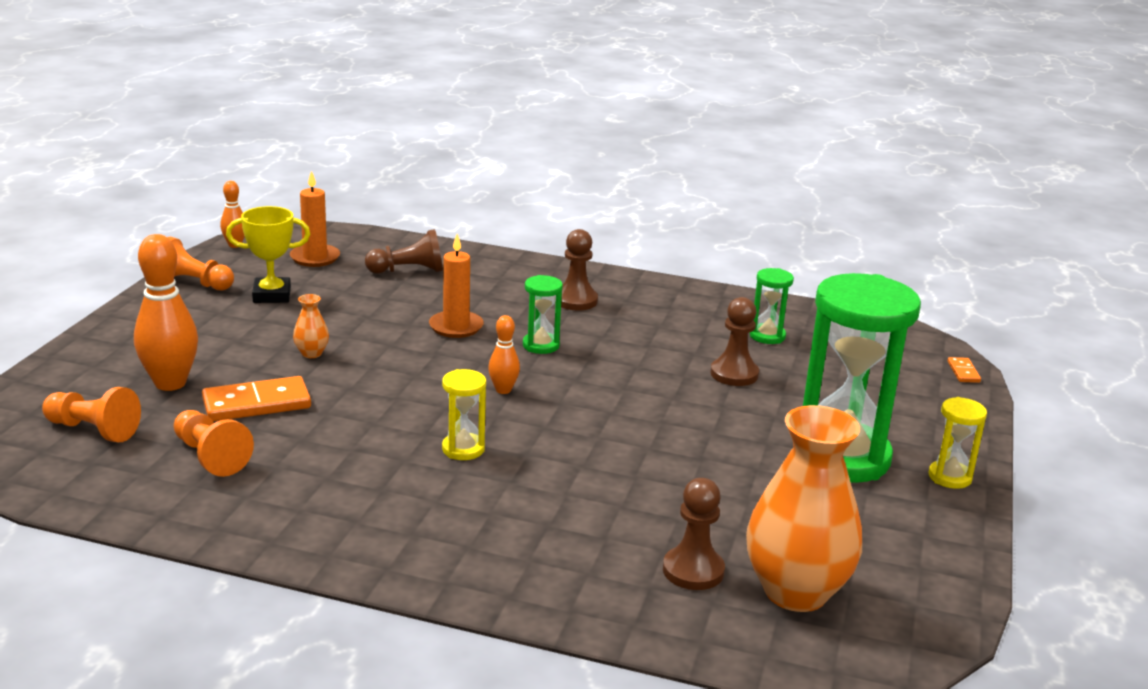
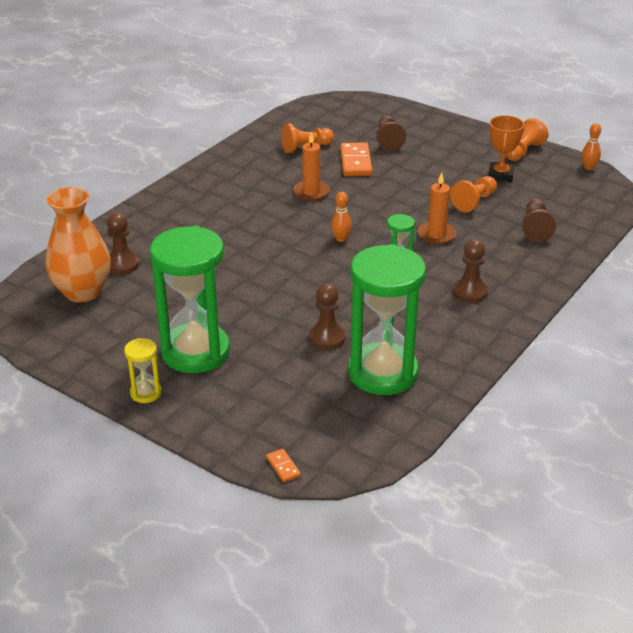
camera: 110 degrees right, 10 degrees up
orange pawn [42,387,141,442] -> orange pawn moved to [450,176,497,212]
orange bowling pin [134,234,198,391] -> brown pawn [377,115,406,151]
yellow trophy [226,206,310,303] -> orange trophy [489,115,524,182]
orange candle [290,171,340,267] -> orange candle moved to [293,132,330,201]
orange vase [293,294,329,358] -> none
yellow hourglass [442,369,486,460] -> none
green hourglass [750,268,794,344] -> green hourglass [348,244,426,395], size x2.29
orange domino [948,357,981,383] -> orange domino turned 45 degrees clockwise [266,449,301,482]

